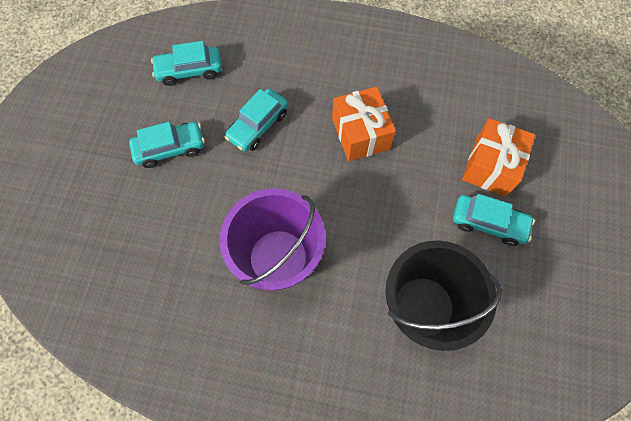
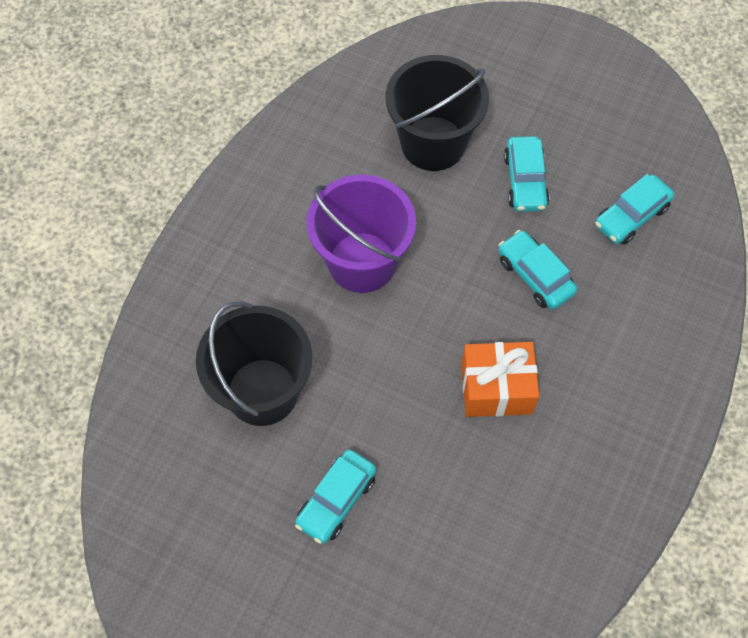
camera: 105 degrees right, 5 degrees down
turquoise car [151,41,222,86] -> turquoise car turned 135 degrees counterclockwise [595,174,674,245]
orange gift [462,118,535,196] -> none
none -> black bucket [386,55,489,171]

